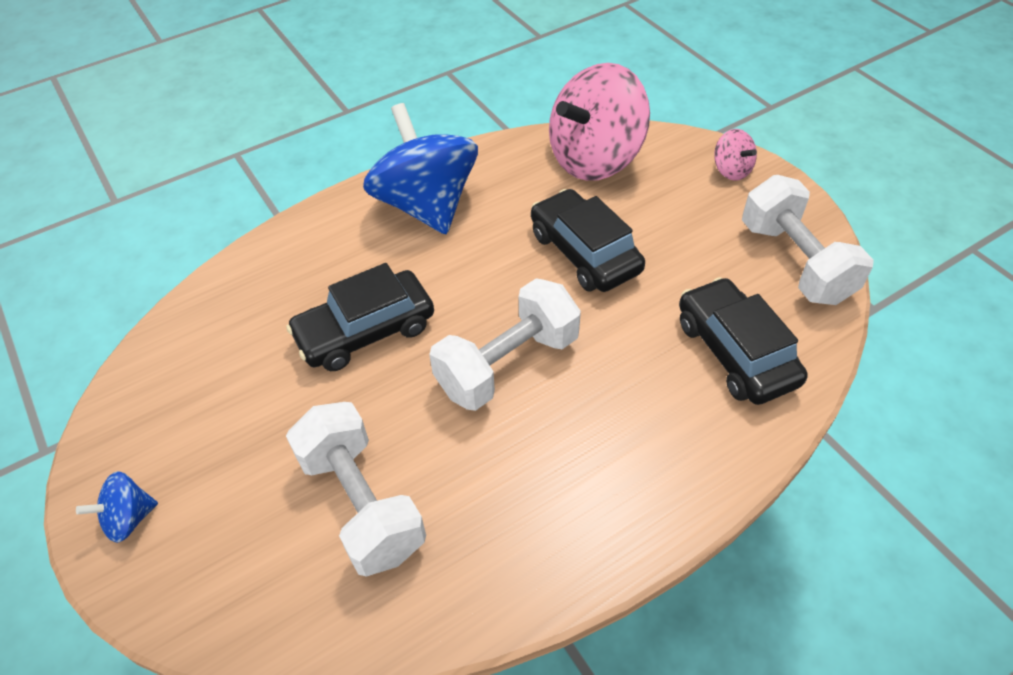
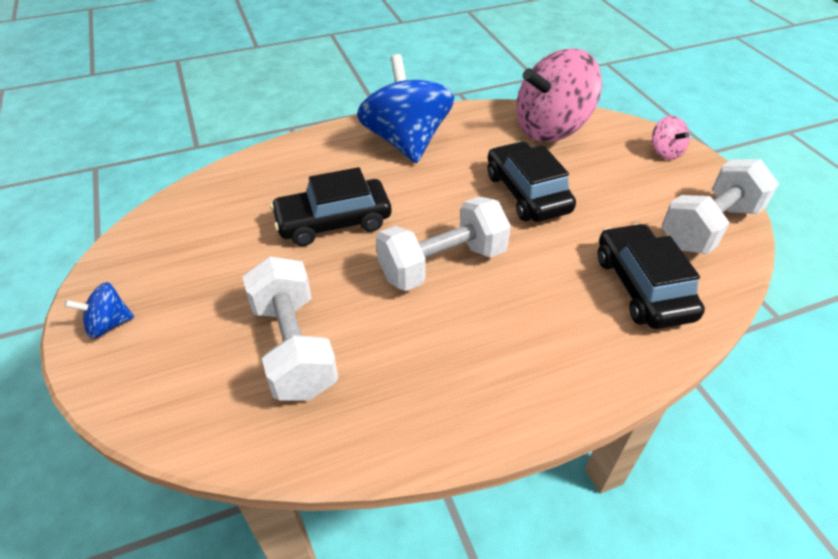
camera: 10 degrees right, 5 degrees down
white dumbbell [742,175,874,305] -> white dumbbell turned 60 degrees clockwise [662,159,779,254]

